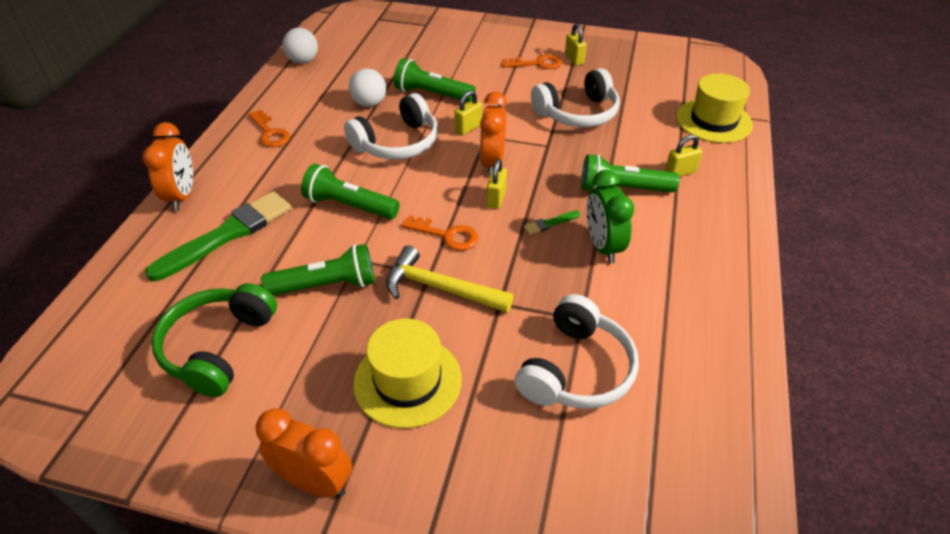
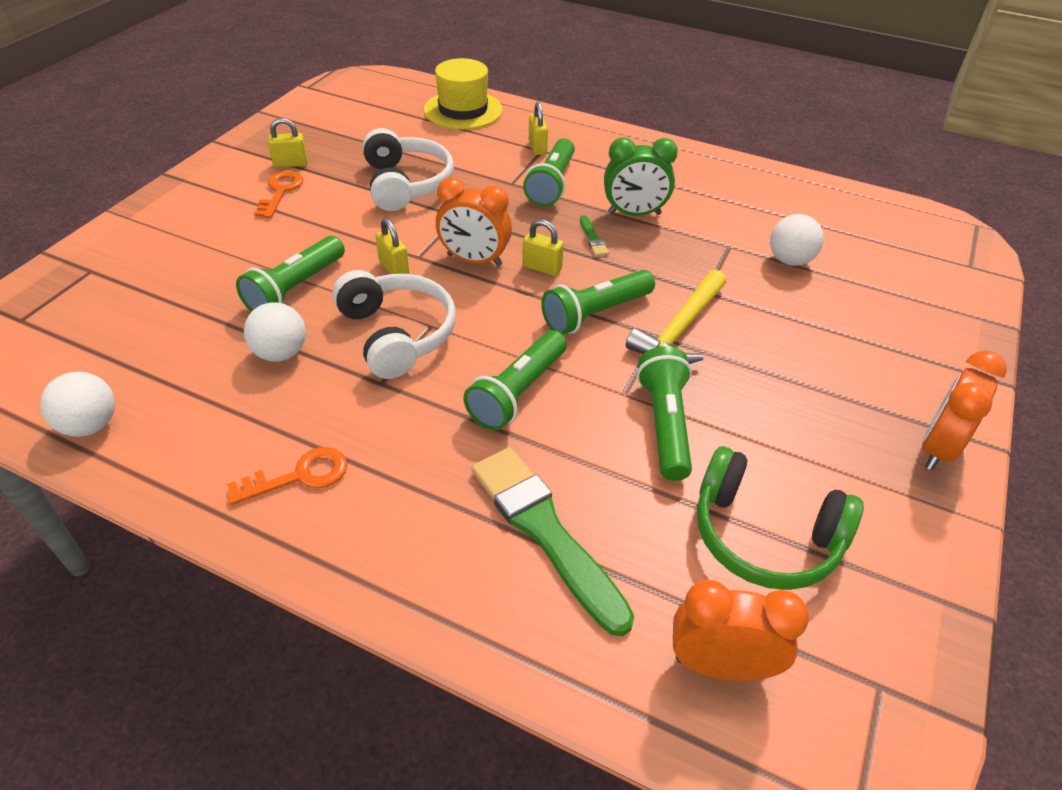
camera: 80 degrees left, 0 degrees up
orange clock [142,122,193,211] -> orange clock moved to [673,580,809,681]
yellow hat [353,319,462,428] -> none
orange key [402,215,478,251] -> green flashlight [541,270,655,335]
white headphones [515,294,639,409] -> white ball [770,214,824,266]

